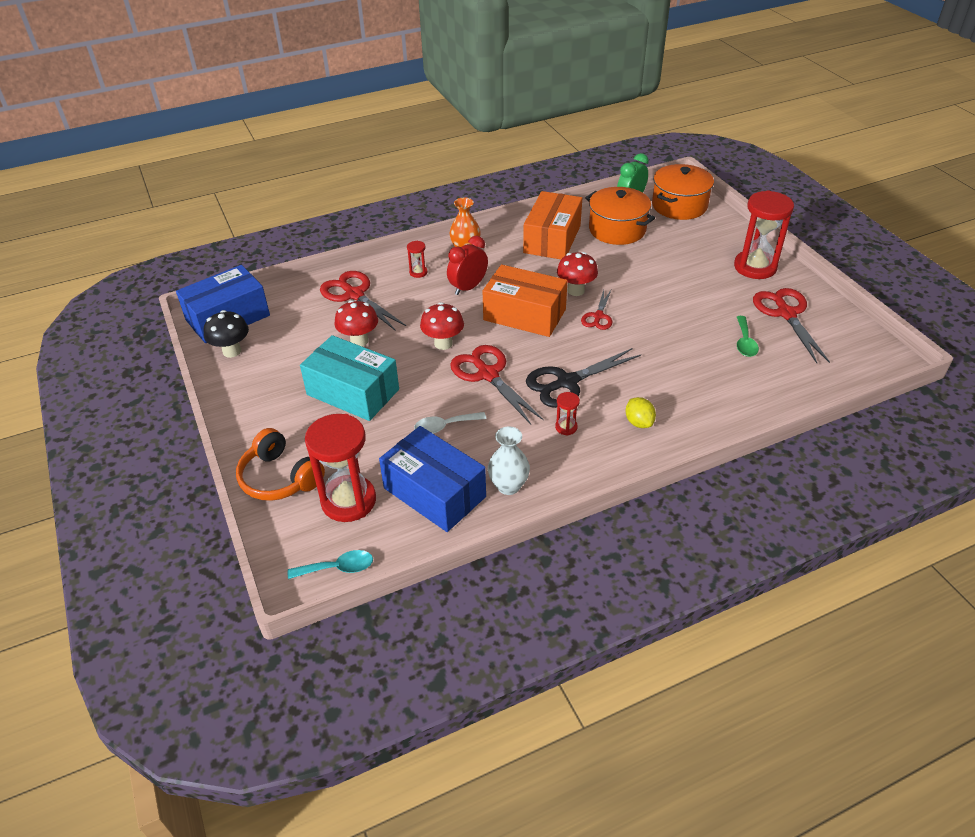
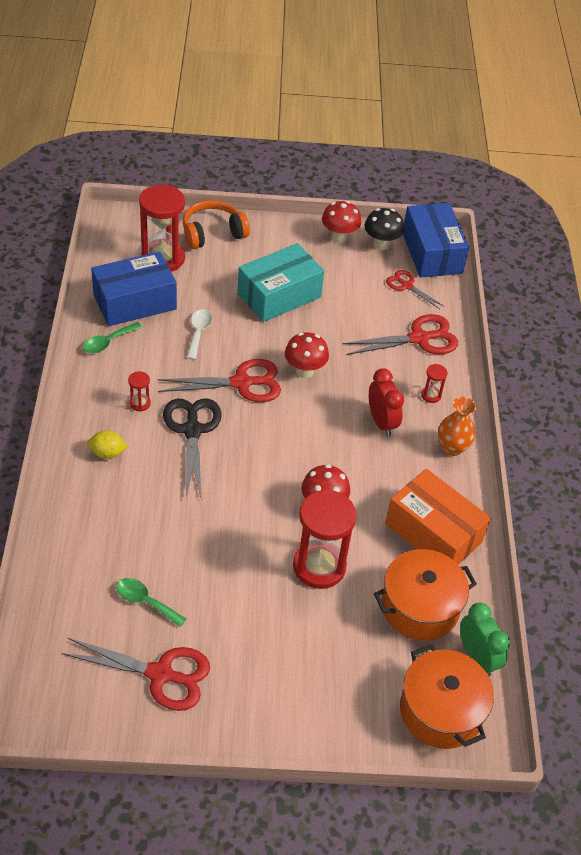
camera: 110 degrees right, 5 degrees up
turquoise spoon [288,550,373,579] -> none
red mushroom [334,300,378,346] -> red mushroom moved to [322,201,361,243]
orange box [483,265,568,337] -> none
white vase [488,426,530,495] -> green spoon [83,322,142,354]
red scissors [581,290,612,330] -> red scissors moved to [386,270,444,309]
red hourglass [734,190,794,279] -> red hourglass moved to [293,489,357,589]

